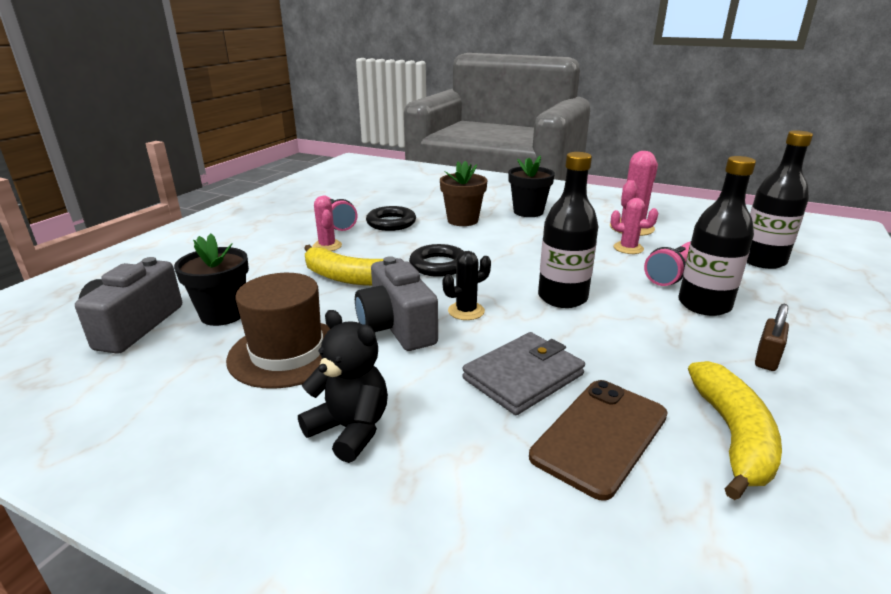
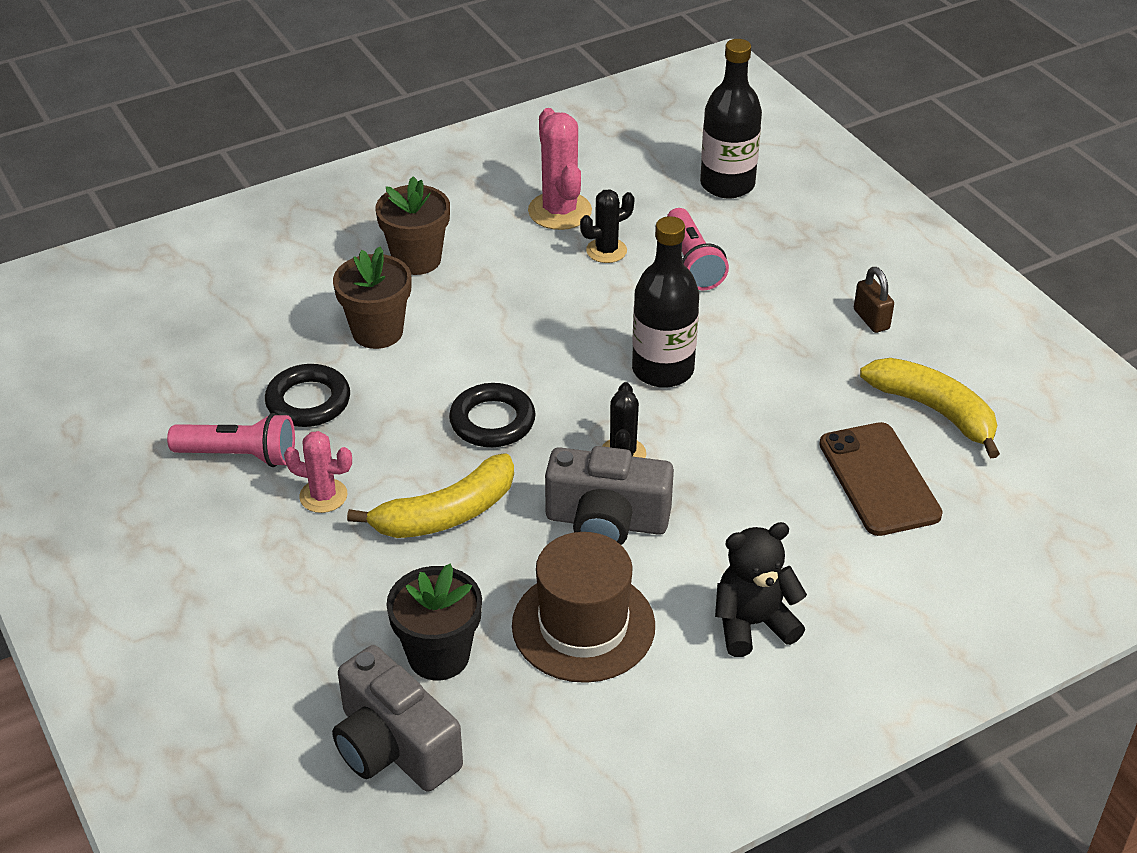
camera: 55 degrees left, 15 degrees up
grey wallet [462,332,585,415] -> none
black flower pot [508,155,555,217] -> brown flower pot [376,176,450,275]
pink cactus [611,198,658,254] -> black cactus [580,189,635,263]
black bottle [678,156,756,316] -> none

